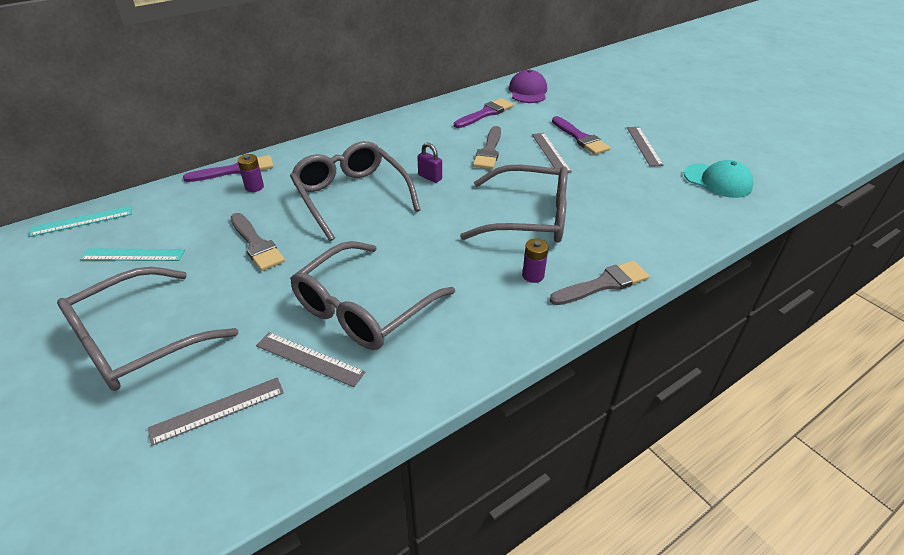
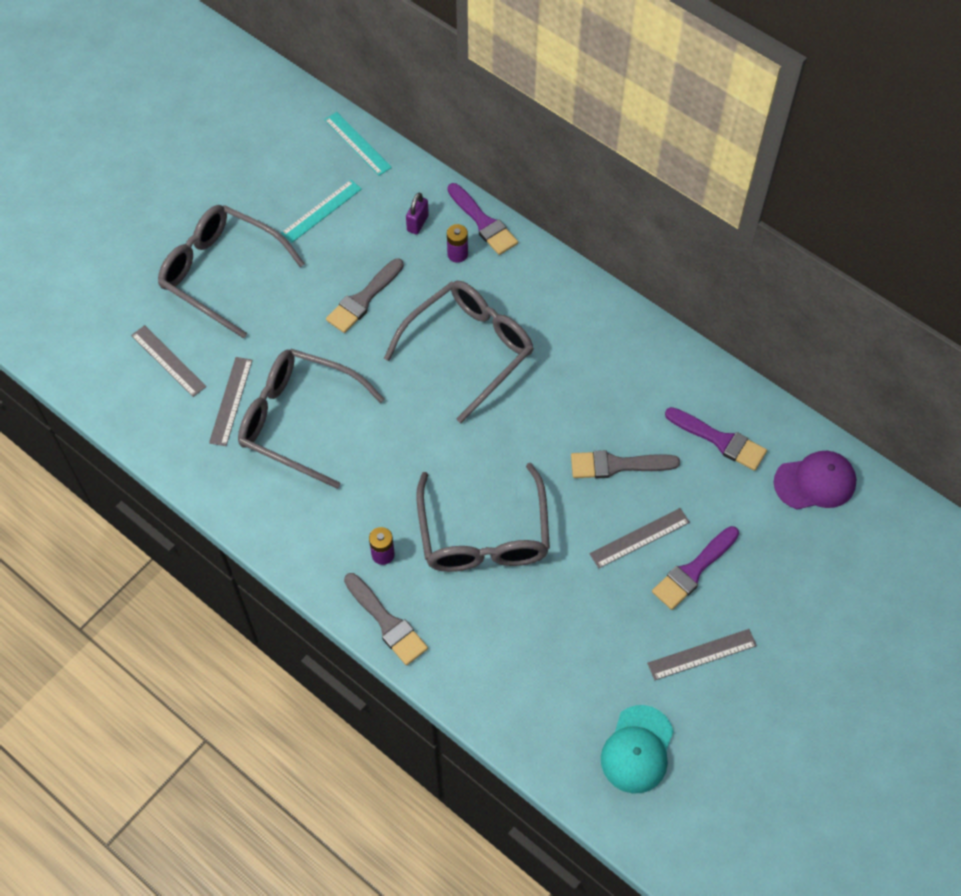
camera: 75 degrees right, 20 degrees up
turquoise ruler [80,248,185,261] -> turquoise ruler turned 60 degrees clockwise [281,180,362,243]
purple padlock [417,143,442,183] -> purple padlock moved to [406,193,429,234]

